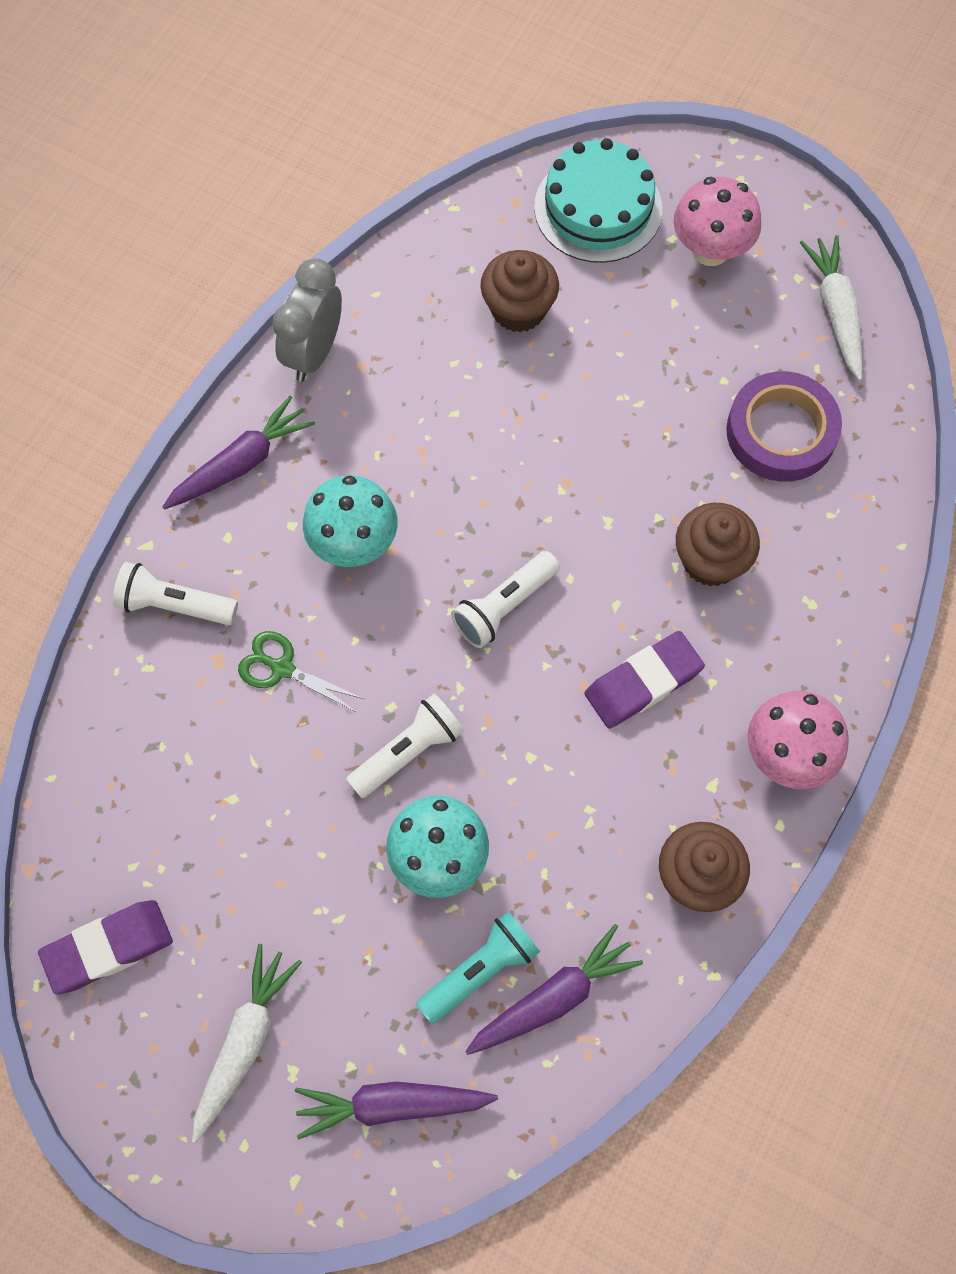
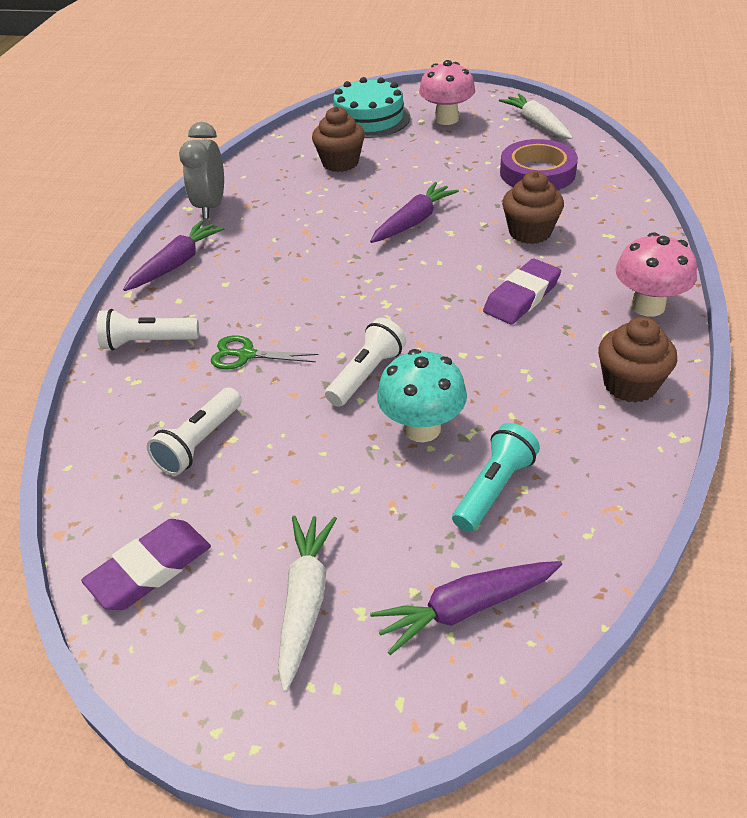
camera: 15 degrees left, 25 degrees down
turquoise mushroom [303,475,397,567] -> none
white flashlight [451,551,560,648] -> white flashlight moved to [147,387,242,476]
purple carrot [465,924,643,1055] -> purple carrot moved to [370,182,459,243]

